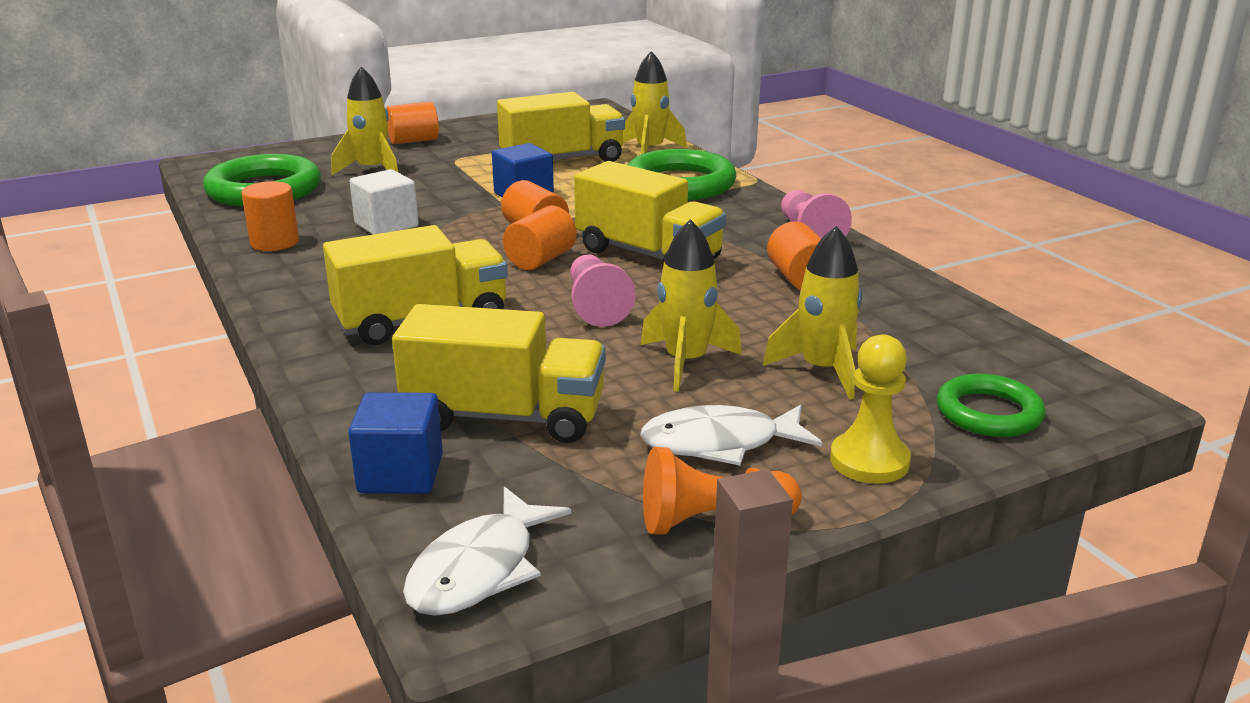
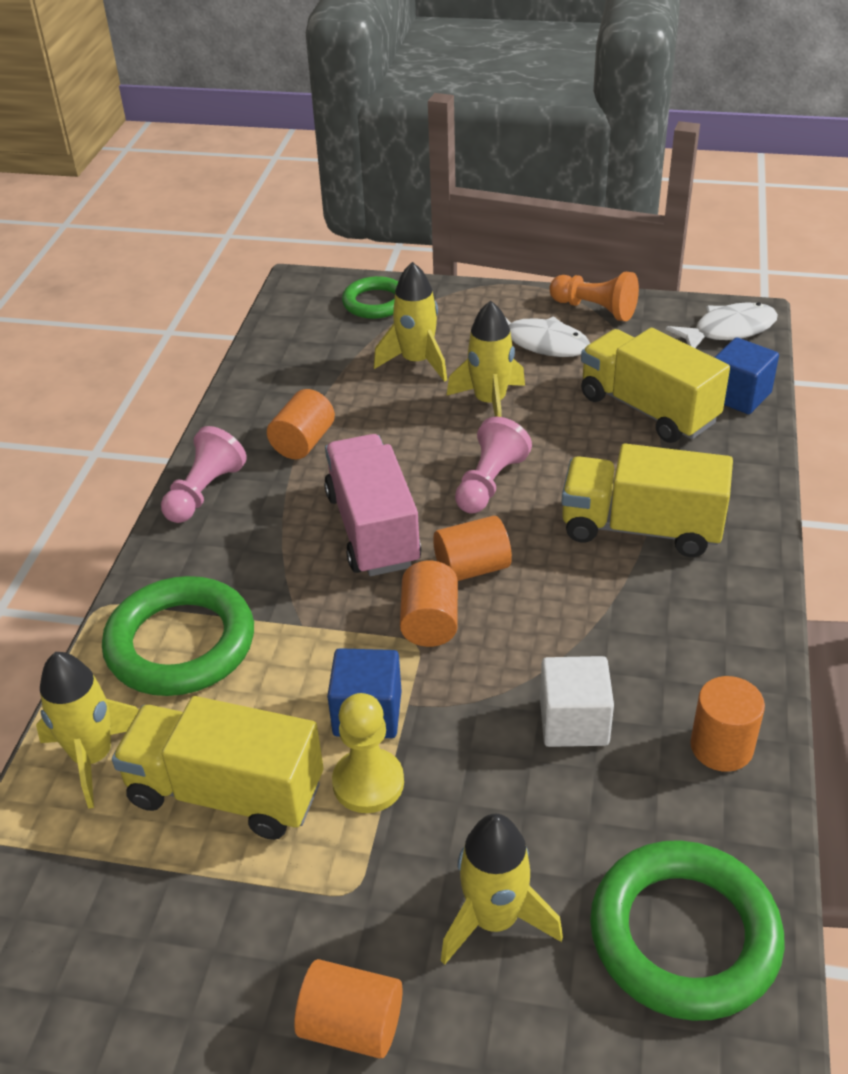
camera: 140 degrees left, 15 degrees up
yellow truck [574,161,726,263] -> pink truck [324,434,421,576]
yellow pawn [830,334,911,484] -> yellow pawn moved to [332,693,404,813]

